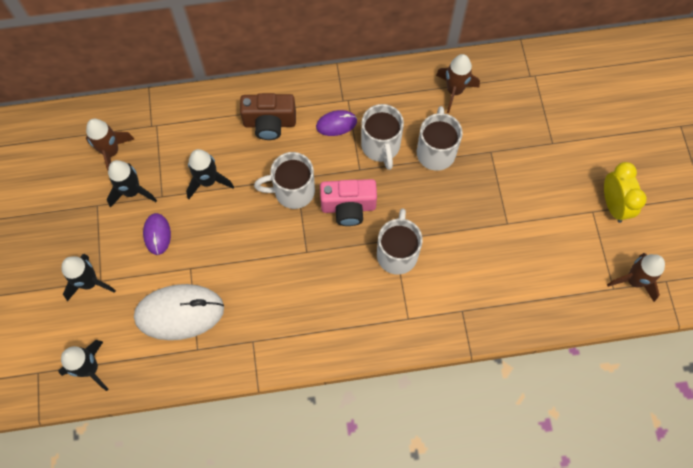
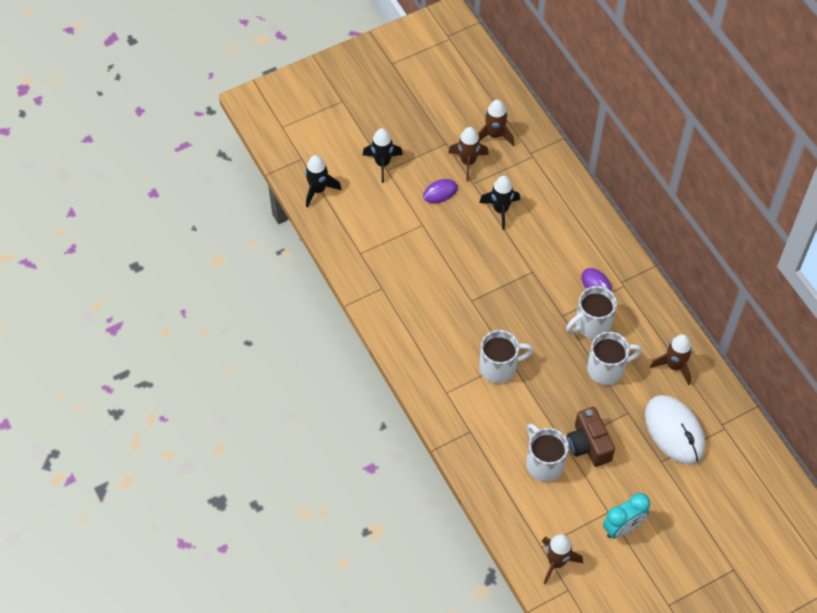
camera: 70 degrees right, 10 degrees down
black rocket [107,160,157,208] -> brown rocket [448,127,489,181]
white mouse [134,284,224,340] -> white mouse moved to [645,395,705,464]
brown camera [240,93,296,140] -> brown camera moved to [567,407,615,467]
white mug [254,152,315,209] -> white mug moved to [526,423,569,482]
pink camera [320,179,377,226] -> none
yellow clock [604,162,647,223] -> turquoise clock [603,493,650,539]

